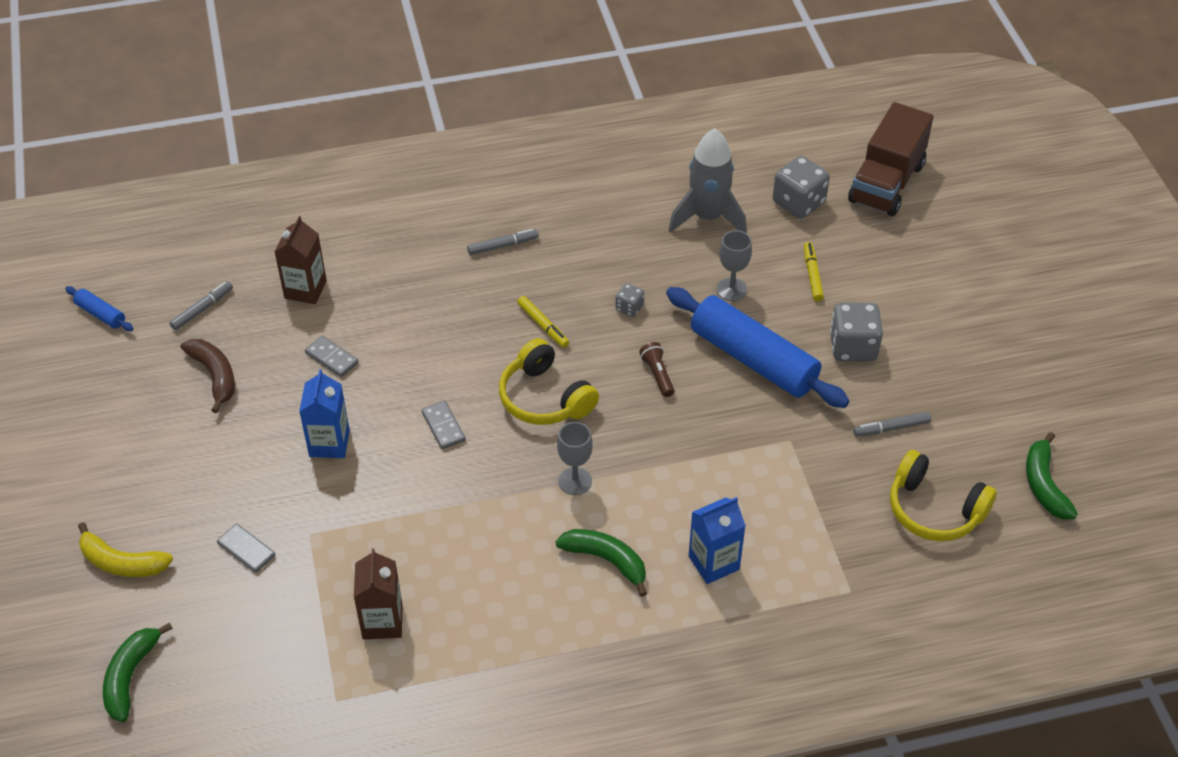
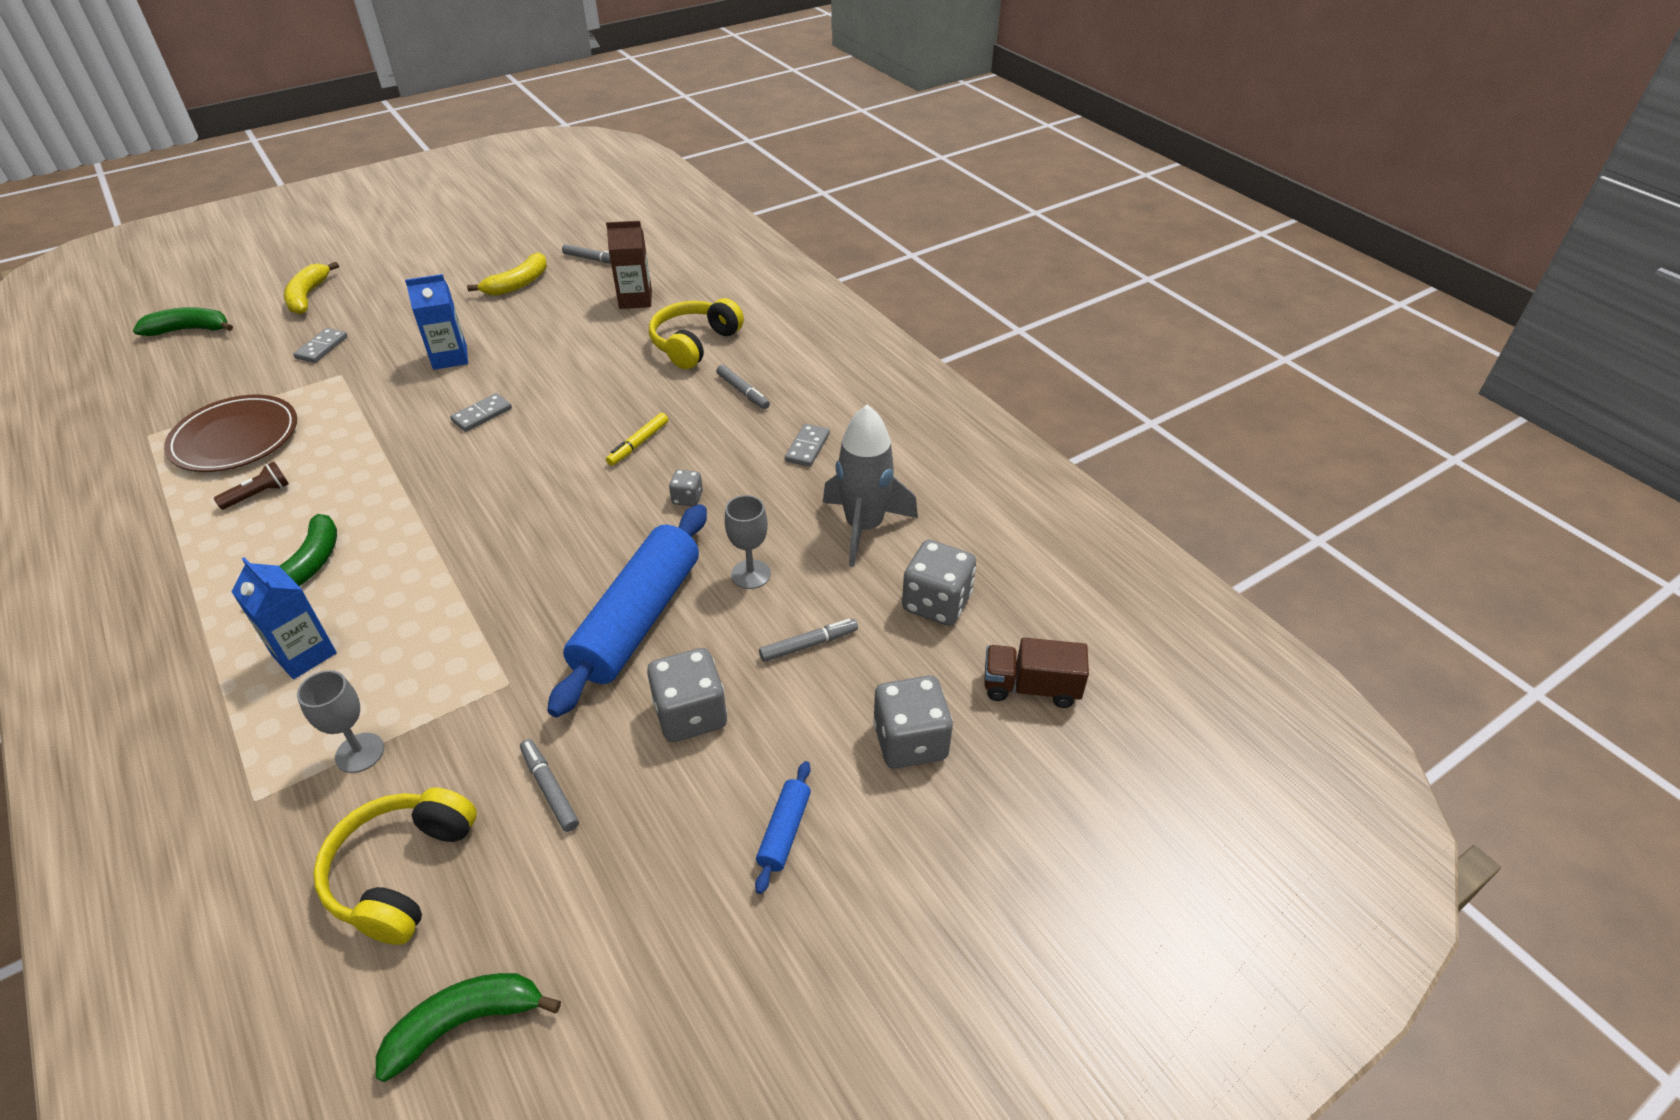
camera: 70 degrees right, 5 degrees down
blue rolling pin [65,286,133,331] -> blue rolling pin moved to [755,761,811,894]
brown banana [181,339,235,413] -> yellow banana [467,252,547,296]
grey domino [305,335,359,377] -> grey domino moved to [785,424,830,467]
brown carton [354,548,403,639] -> brown plate [164,395,297,472]
yellow headphones [499,338,599,425] -> yellow headphones moved to [649,298,744,369]
grey goblet [557,422,593,495] -> grey goblet moved to [297,670,384,773]
brown flashlight [639,342,675,397] -> brown flashlight moved to [214,462,289,510]
yellow marker [804,242,824,301] -> grey marker [759,619,858,662]
brown truck [848,102,933,216] -> brown truck [984,638,1089,708], size x0.60
none -> grey dice [873,676,953,769]

